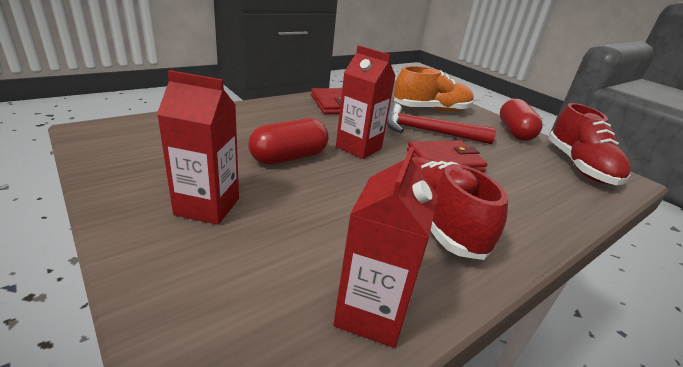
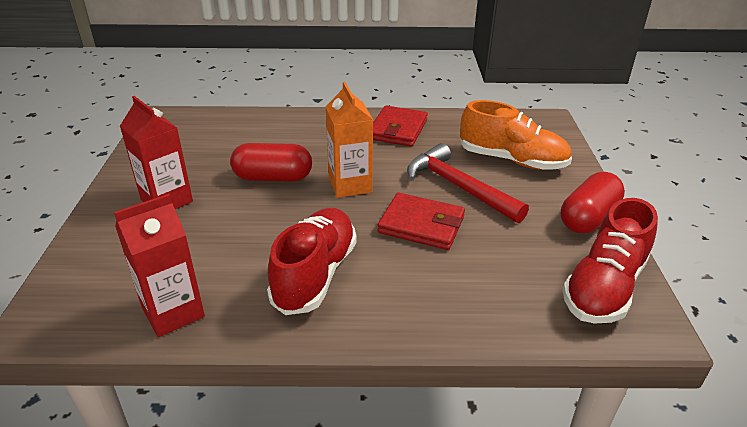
camera: 40 degrees right, 5 degrees up
red carton [336,45,395,159] -> orange carton [326,82,373,198]

